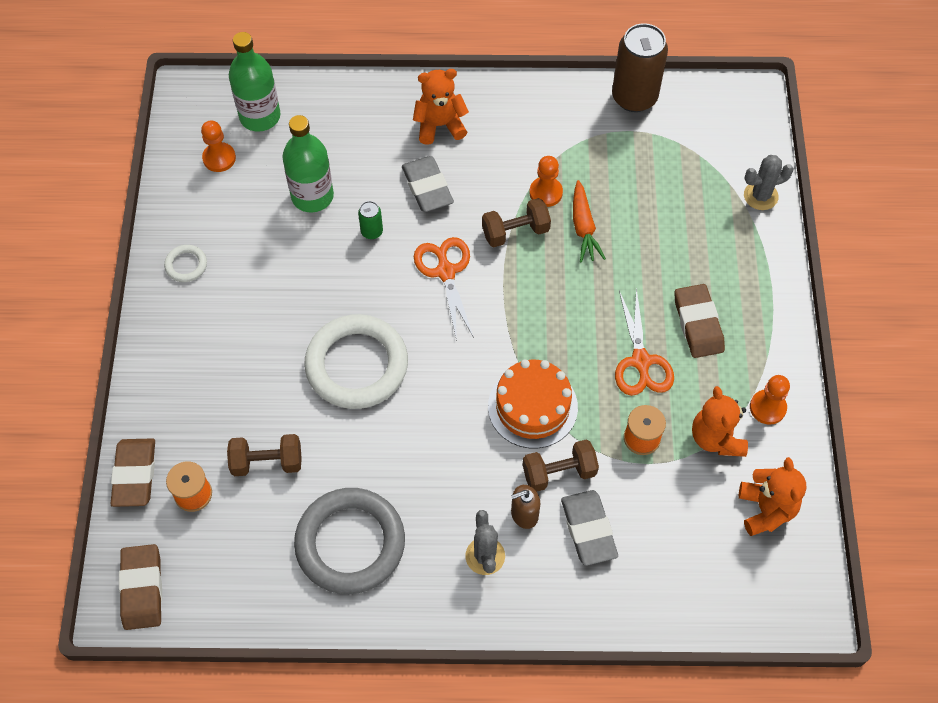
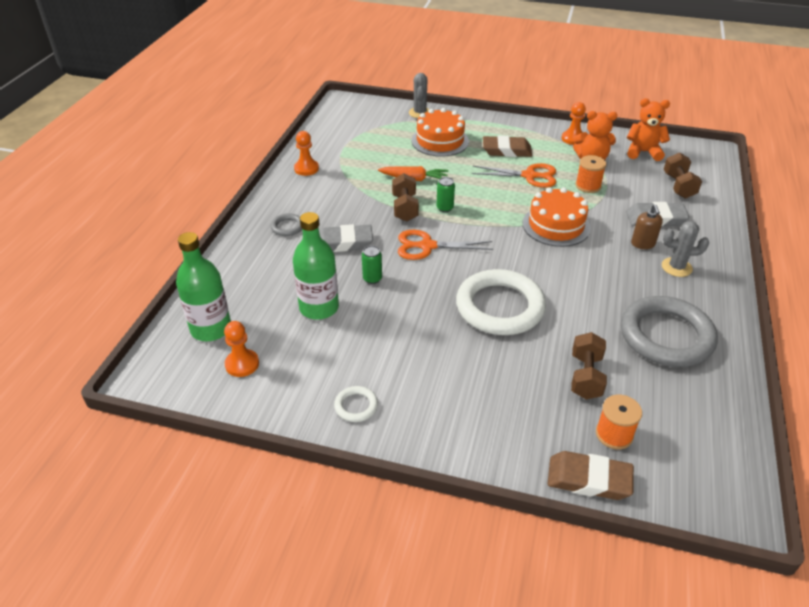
camera: 75 degrees left, 20 degrees down
brown eraser [119,544,162,630] -> none
orange teddy bear [413,69,469,145] -> grey ring [270,213,302,236]
brown dumbbell [523,439,599,492] -> brown dumbbell moved to [664,152,702,198]
orange pawn [529,156,563,207] -> orange pawn moved to [294,131,319,176]
brown can [612,23,668,112] -> none
none -> orange cake [411,108,469,157]
none -> green can [436,177,455,212]

